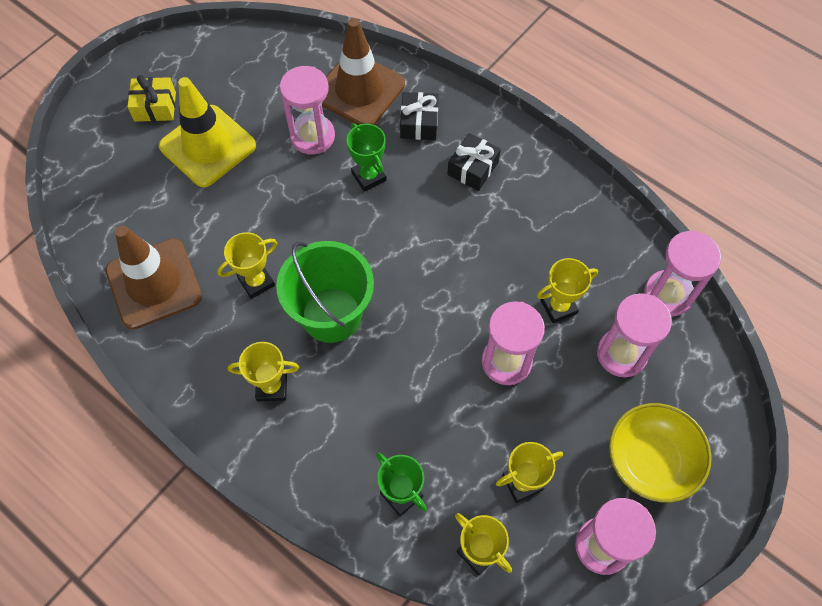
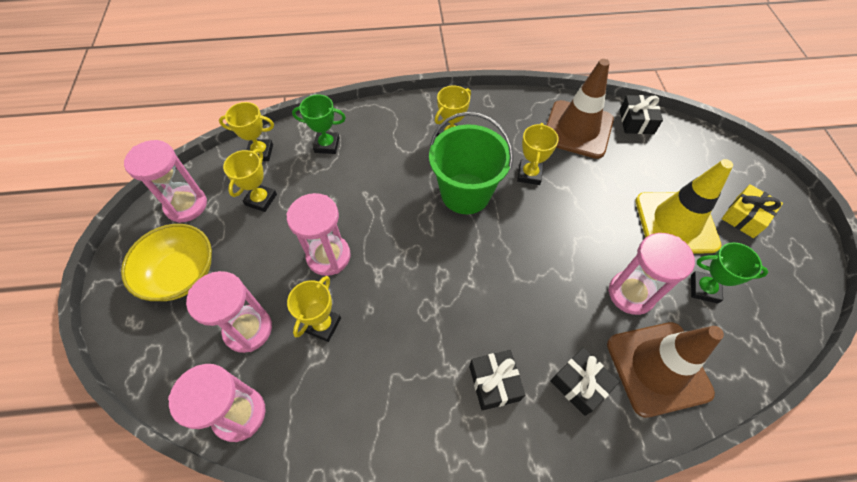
camera: 135 degrees right, 5 degrees down
green trophy [347,123,387,192] -> green trophy moved to [691,242,768,304]
none -> black gift [620,95,663,134]

